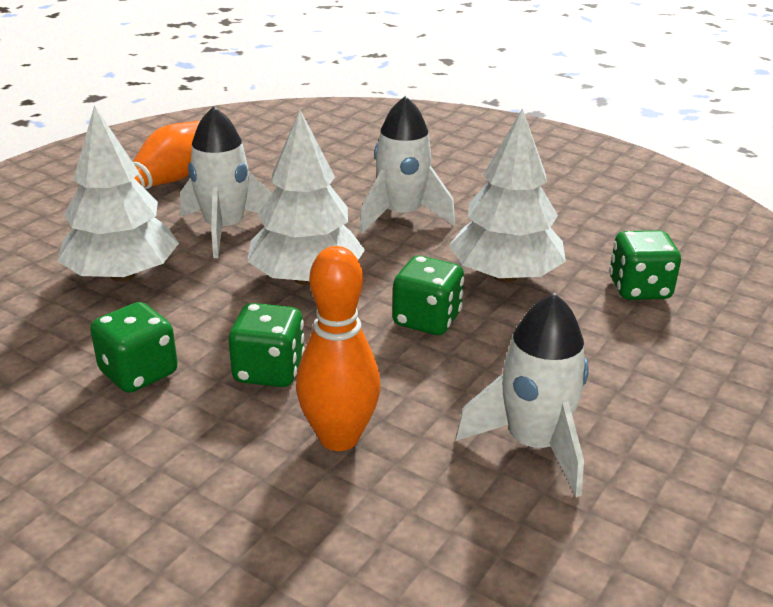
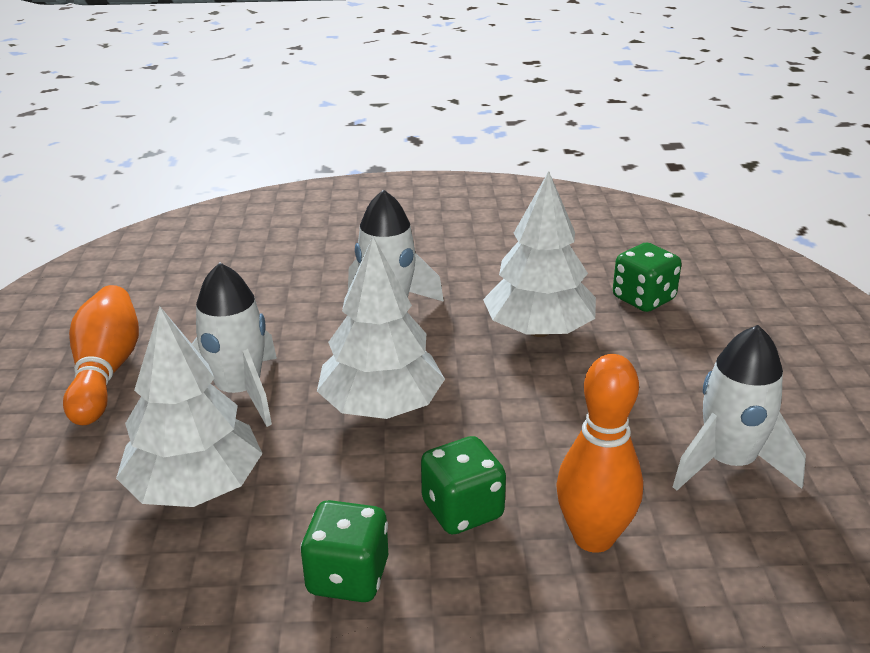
camera: 35 degrees left, 0 degrees up
green dice [392,256,464,335] -> none

